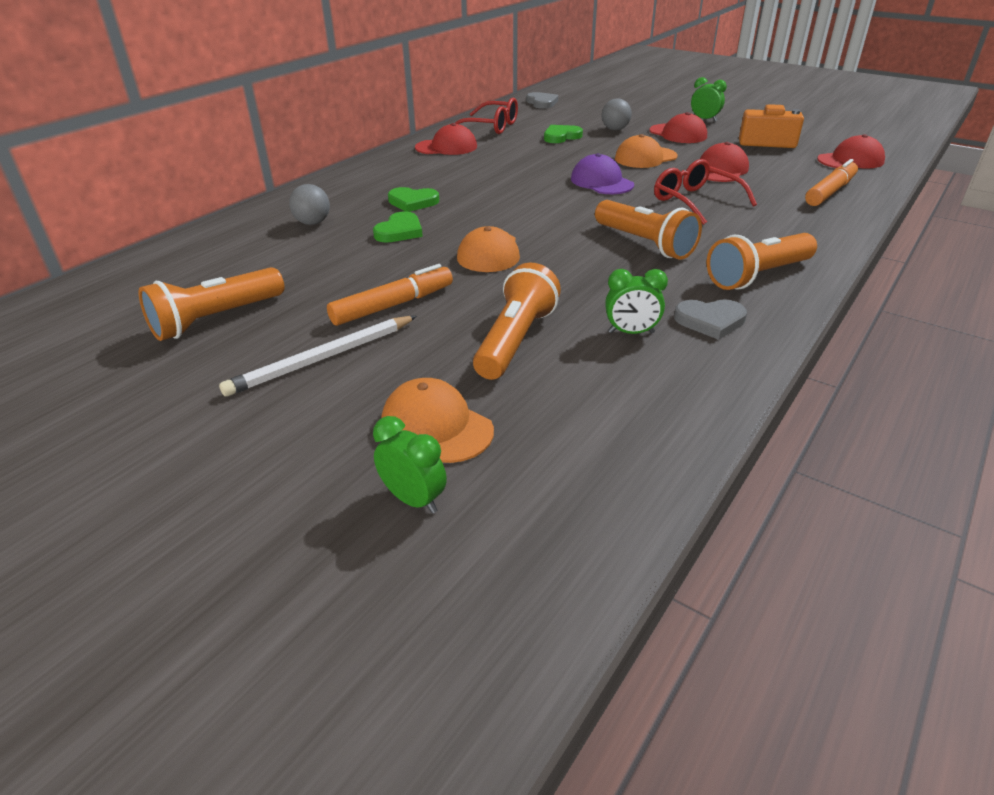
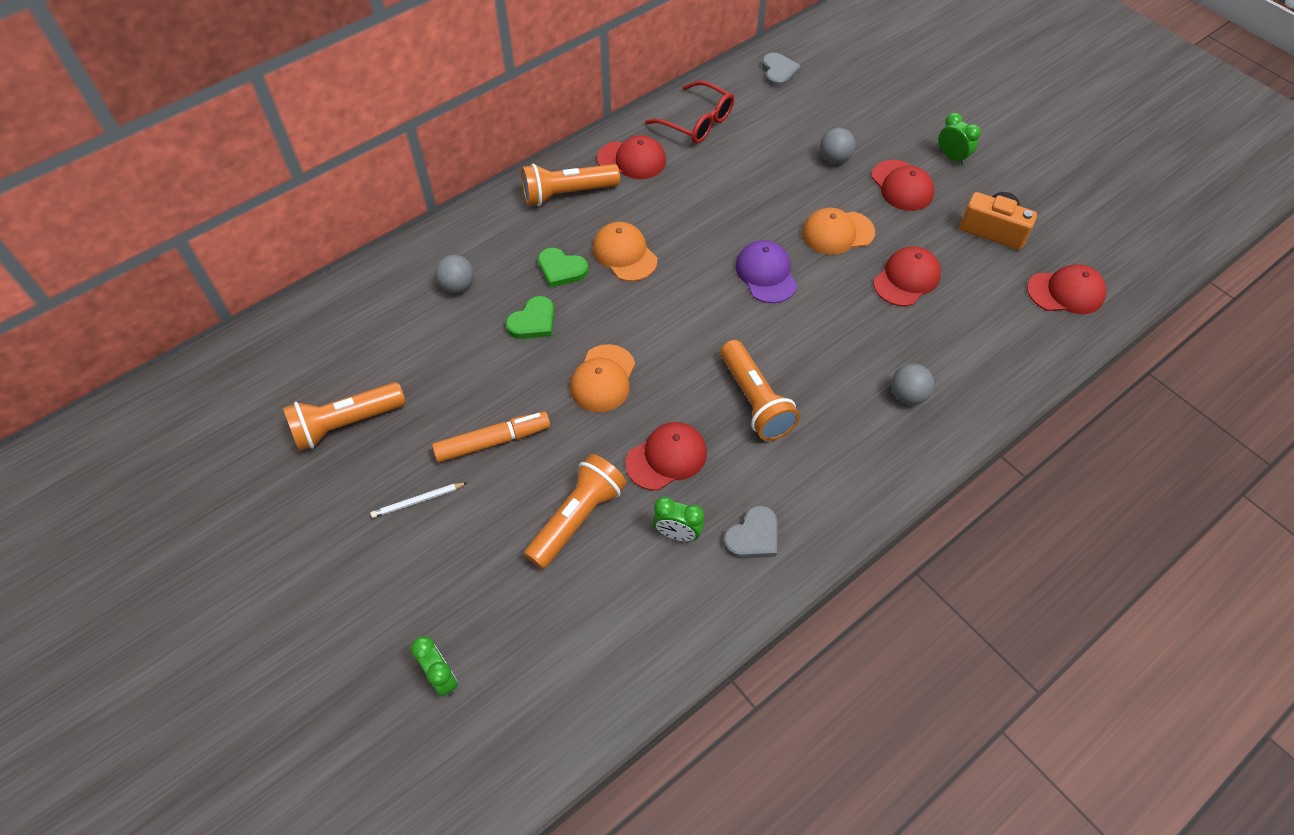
camera: 15 degrees right, 20 degrees up
white pencil [219,316,417,397] -> white pencil [370,483,467,518], size x0.56
orange cap [382,378,494,463] -> orange cap moved to [592,222,657,281]
green heart [544,125,583,143] -> none
red glasses [654,159,757,225] -> none
grey heart [674,299,747,340] -> grey heart turned 60 degrees counterclockwise [723,505,778,558]
orange flashlight [707,233,817,290] -> orange flashlight moved to [521,164,620,206]
orange marker [805,159,858,206] -> none
none -> red cap [625,422,707,491]
none -> grey ball [891,364,934,405]

